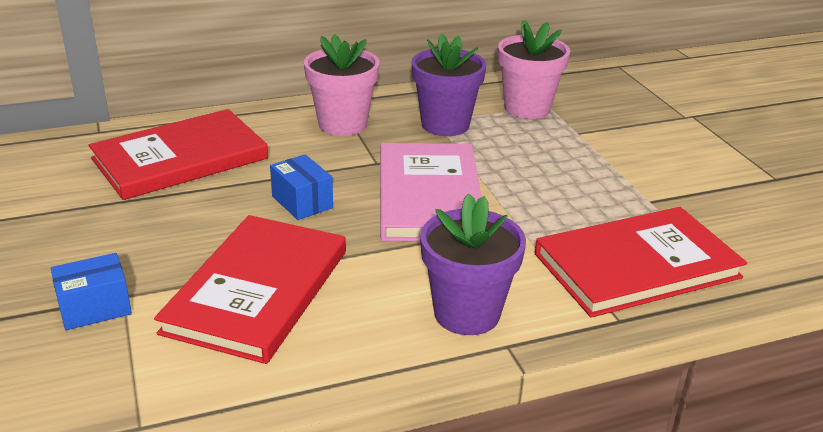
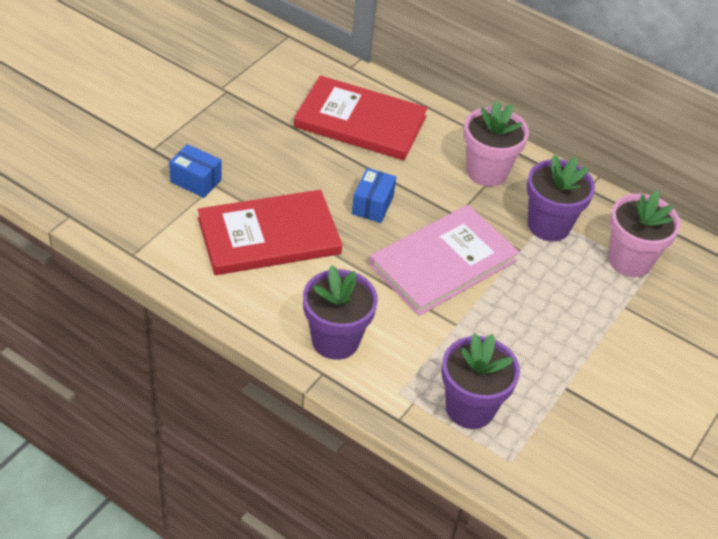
camera: 50 degrees right, 15 degrees up
red book [535,207,747,318] -> purple flower pot [442,334,520,429]

